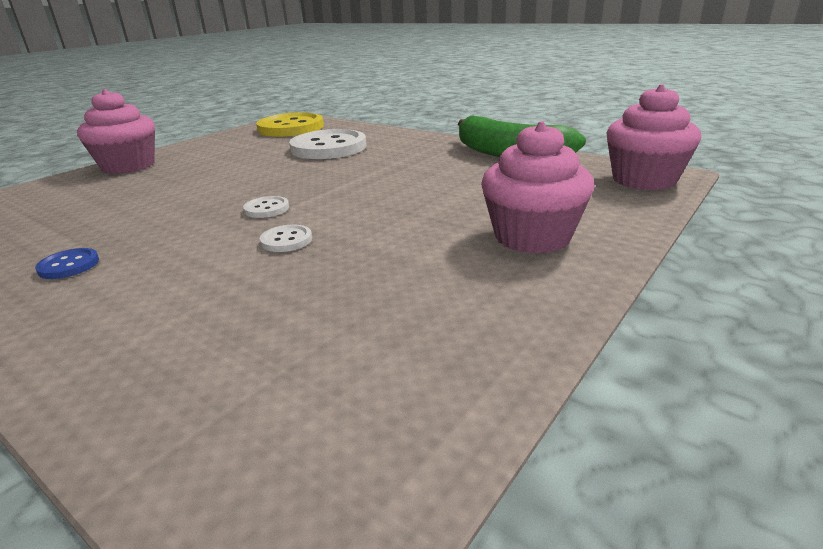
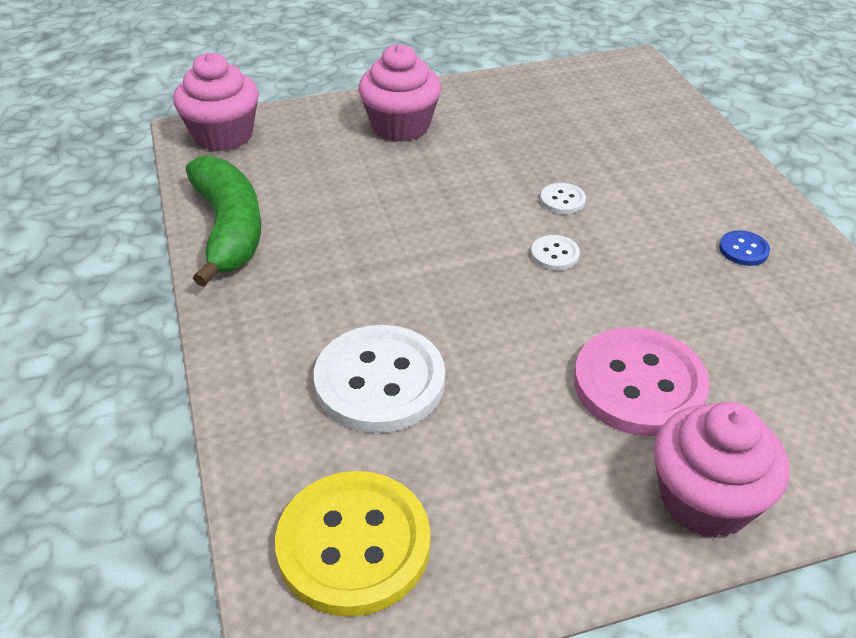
camera: 145 degrees left, 15 degrees up
none -> pink button [574,327,710,436]

